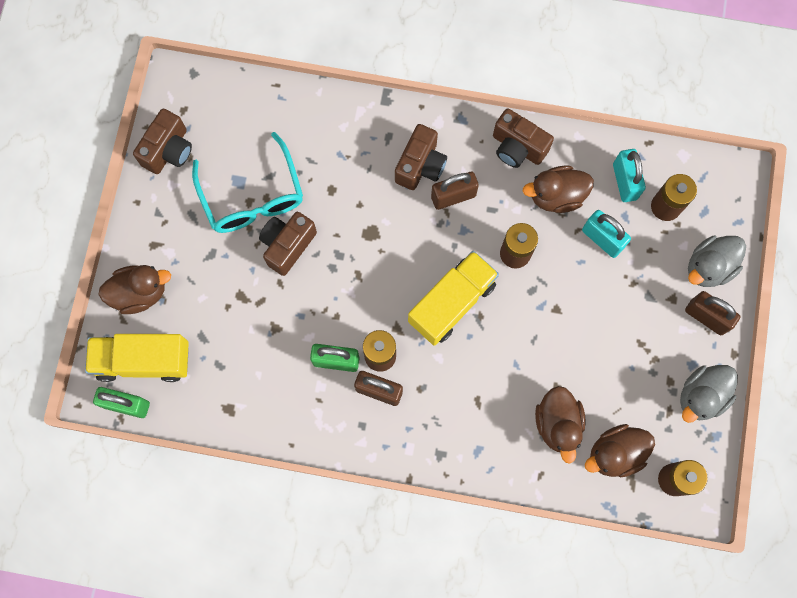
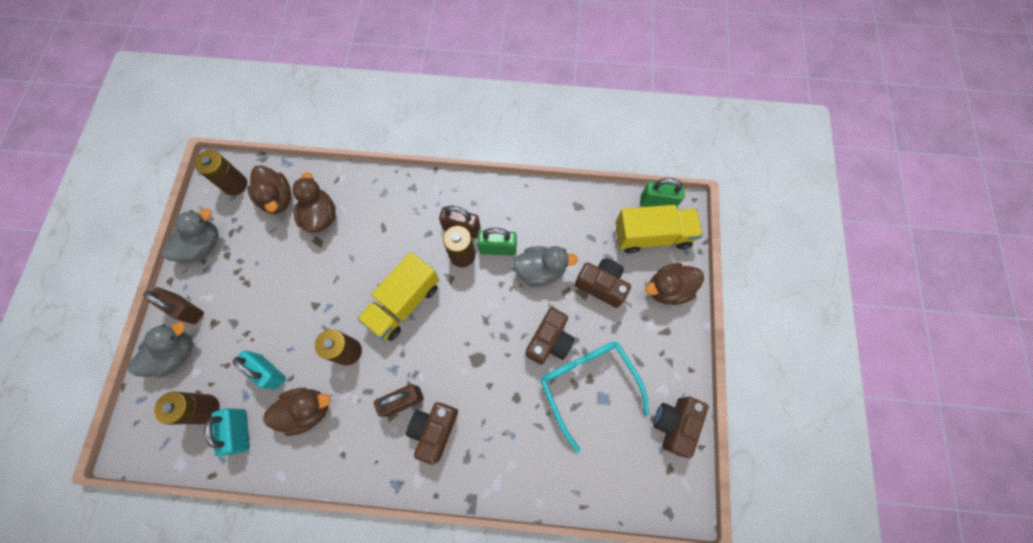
camera: 175 degrees right, 5 degrees down
brown camera [493,108,554,168] -> brown camera moved to [575,258,631,308]
brown duck [585,424,655,477] -> brown duck turned 90 degrees clockwise [247,165,291,214]
none -> grey duck [512,246,578,287]

